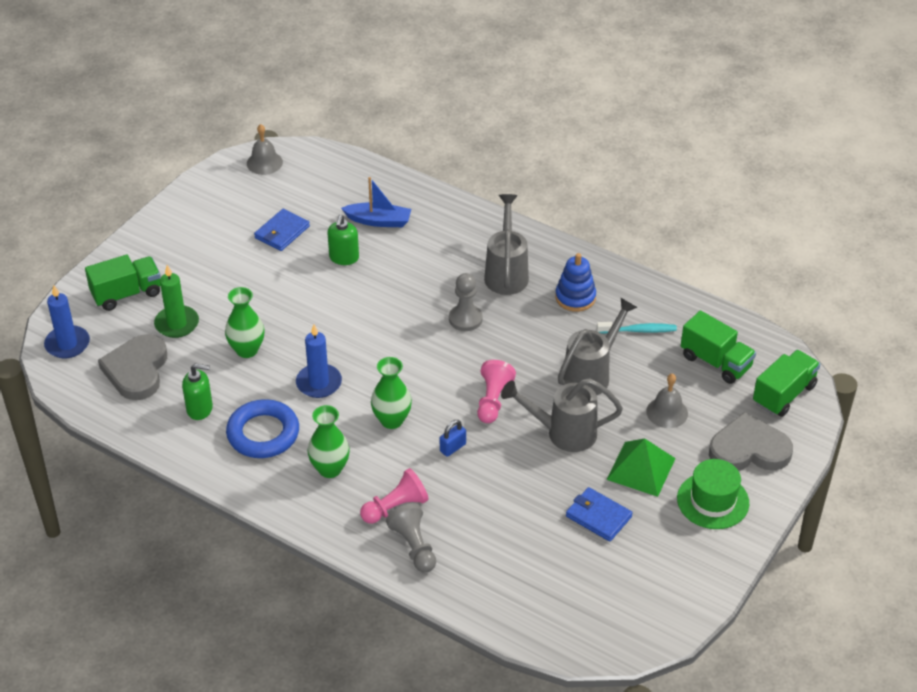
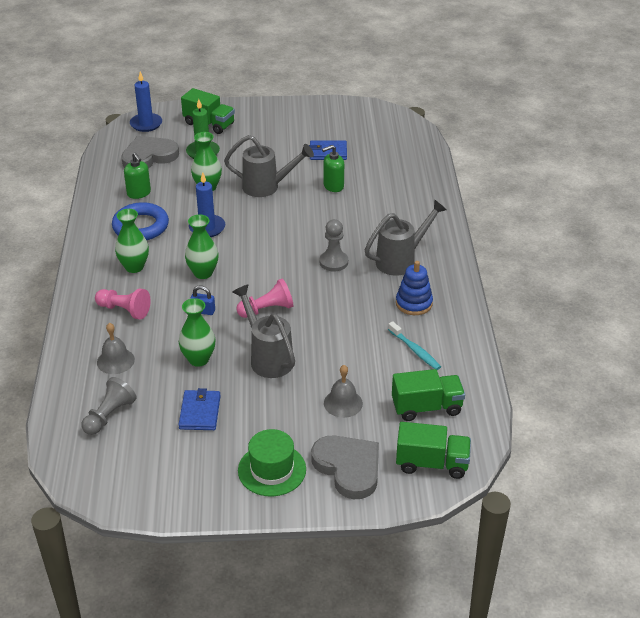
camera: 55 degrees right, 5 degrees down
grey bell [247,124,283,175] -> grey bell moved to [97,323,135,374]
blue boat [341,177,411,227] -> none
grey pawn [386,503,436,572] -> grey pawn moved to [81,377,136,435]
grey watering can [558,298,638,395] -> grey watering can moved to [224,135,314,197]
green pyramid [606,439,676,497] -> none
green truck [681,311,756,384] -> green truck turned 105 degrees counterclockwise [392,369,465,421]
none -> green vase [179,298,215,367]

